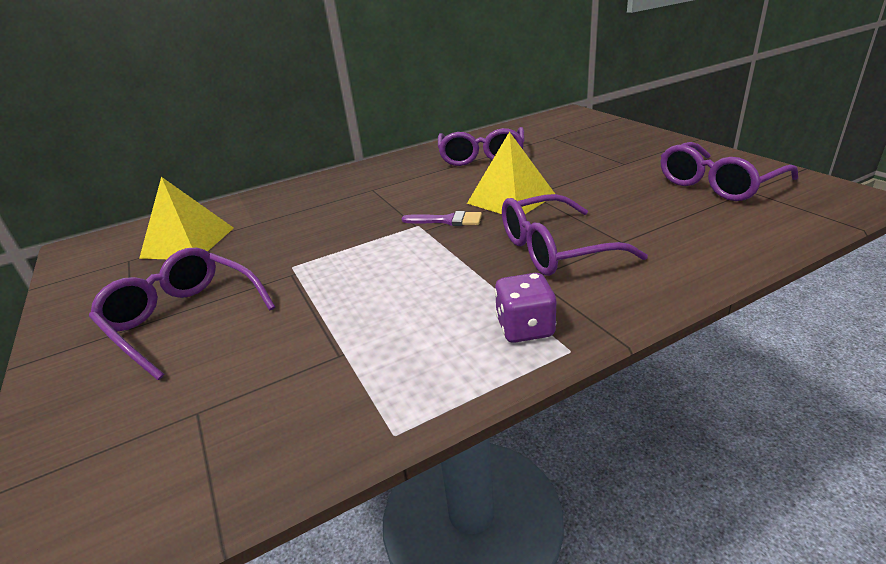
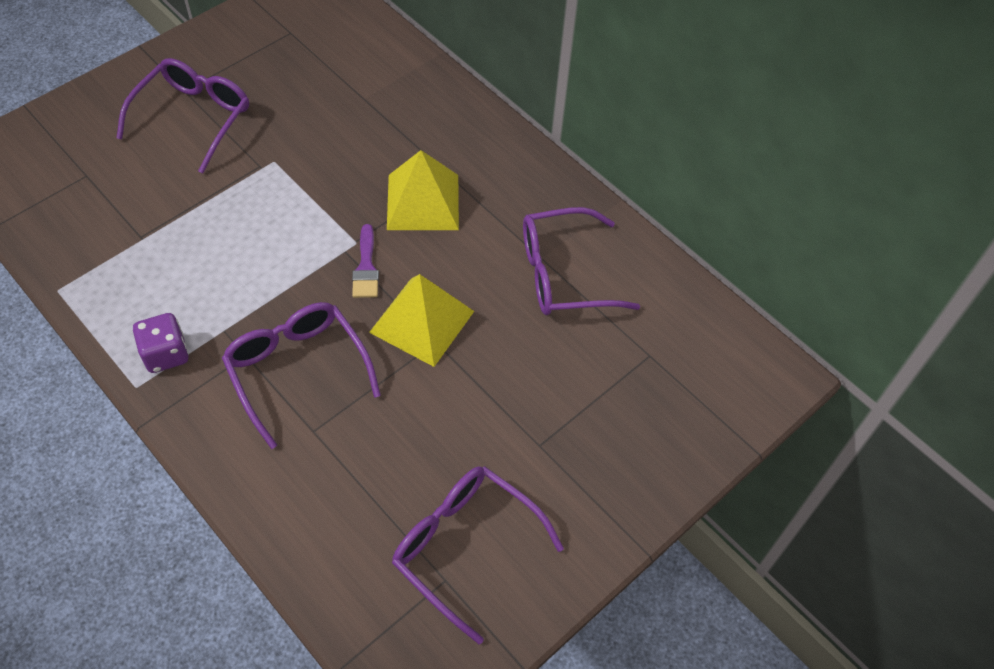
camera: 70 degrees right, 25 degrees up
yellow pyramid [139,177,234,259] -> yellow pyramid moved to [387,150,459,230]

